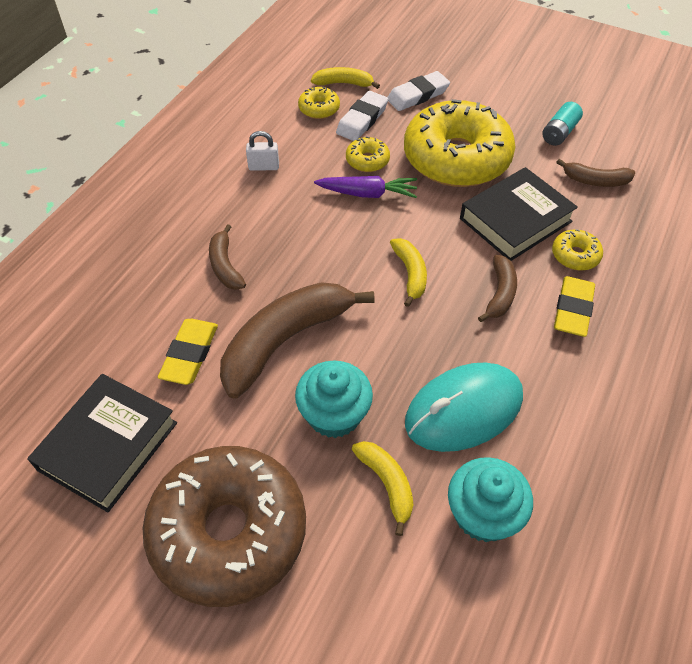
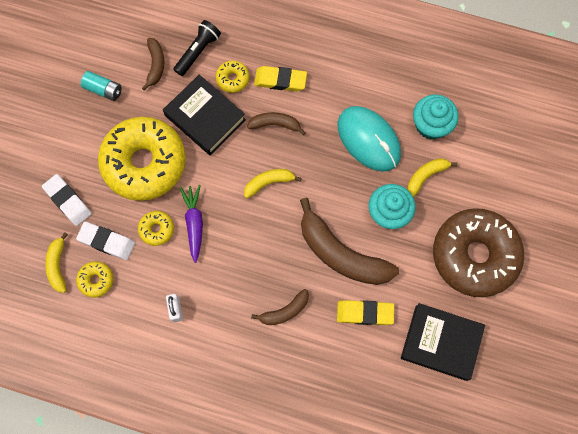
camera: 100 degrees left, 20 degrees up
none -> black flashlight [173,20,221,76]

